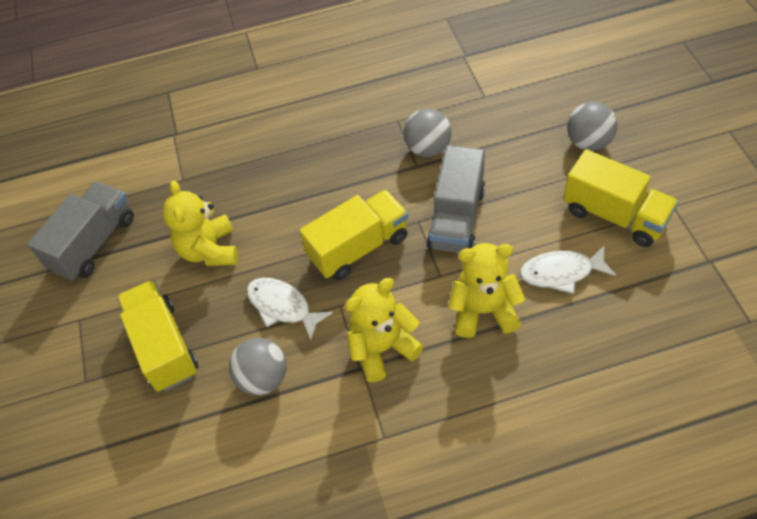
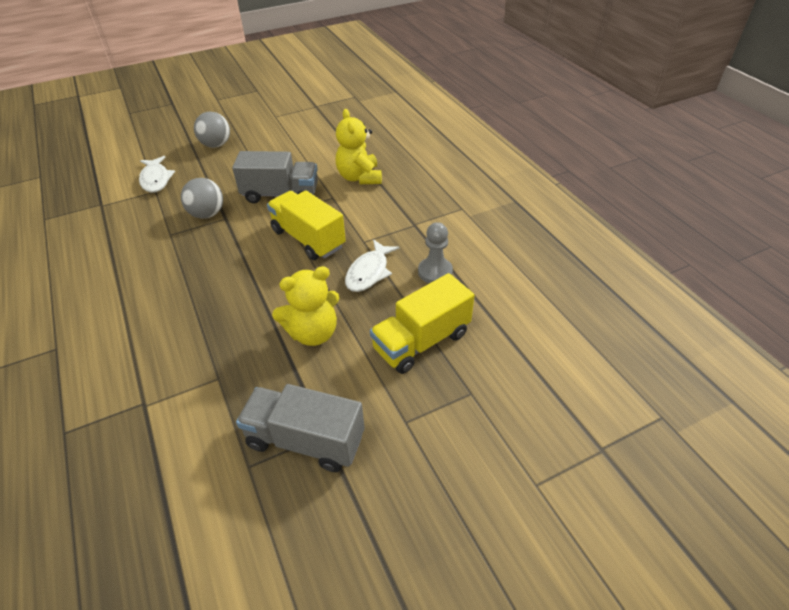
camera: 105 degrees left, 10 degrees down
grey ball [229,338,287,395] -> grey pawn [418,222,453,283]
yellow teddy bear [345,278,424,382] -> none
white fish [520,245,616,294] -> white fish moved to [139,156,175,193]
yellow truck [563,149,679,247] -> none

